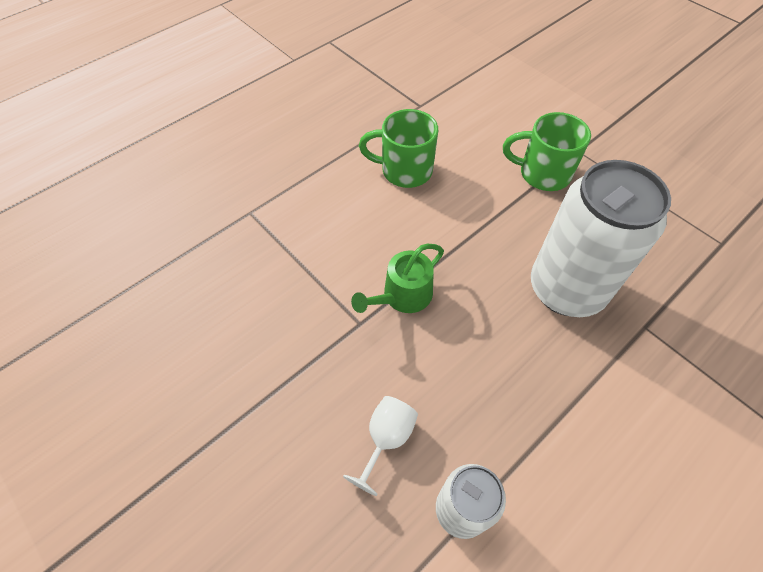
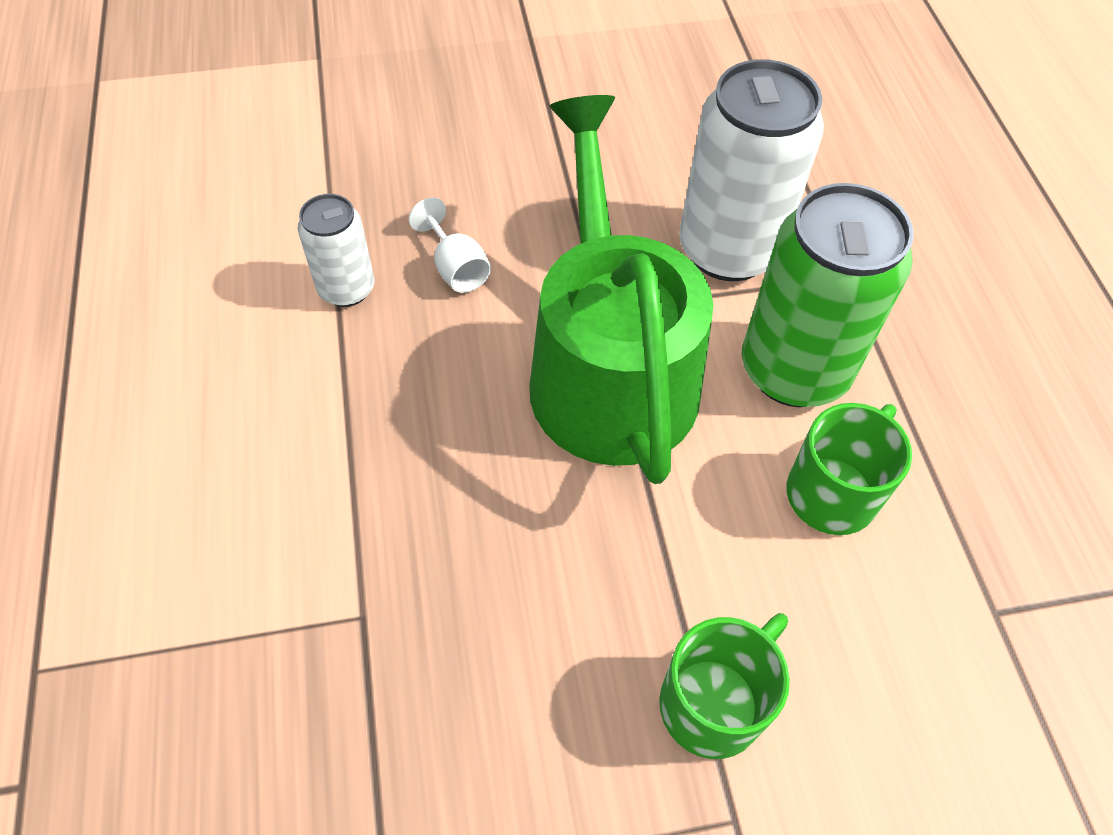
camera: 120 degrees right, 0 degrees up
green watering can [351,244,444,313] -> green watering can [529,95,713,484], size x2.40
white can [531,160,671,317] -> white can moved to [679,59,824,281]
none -> green can [742,183,914,407]

